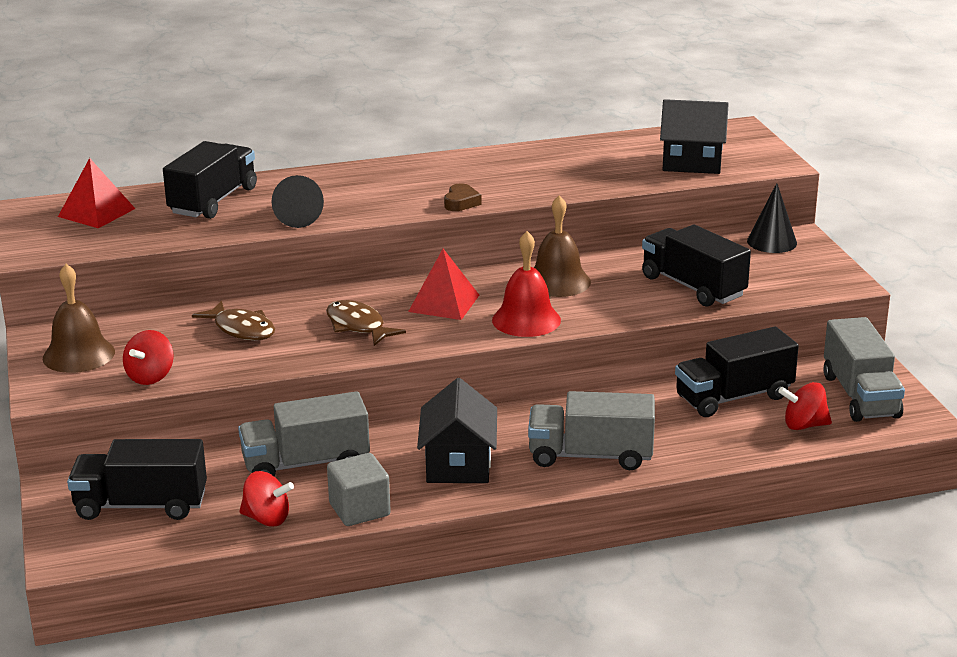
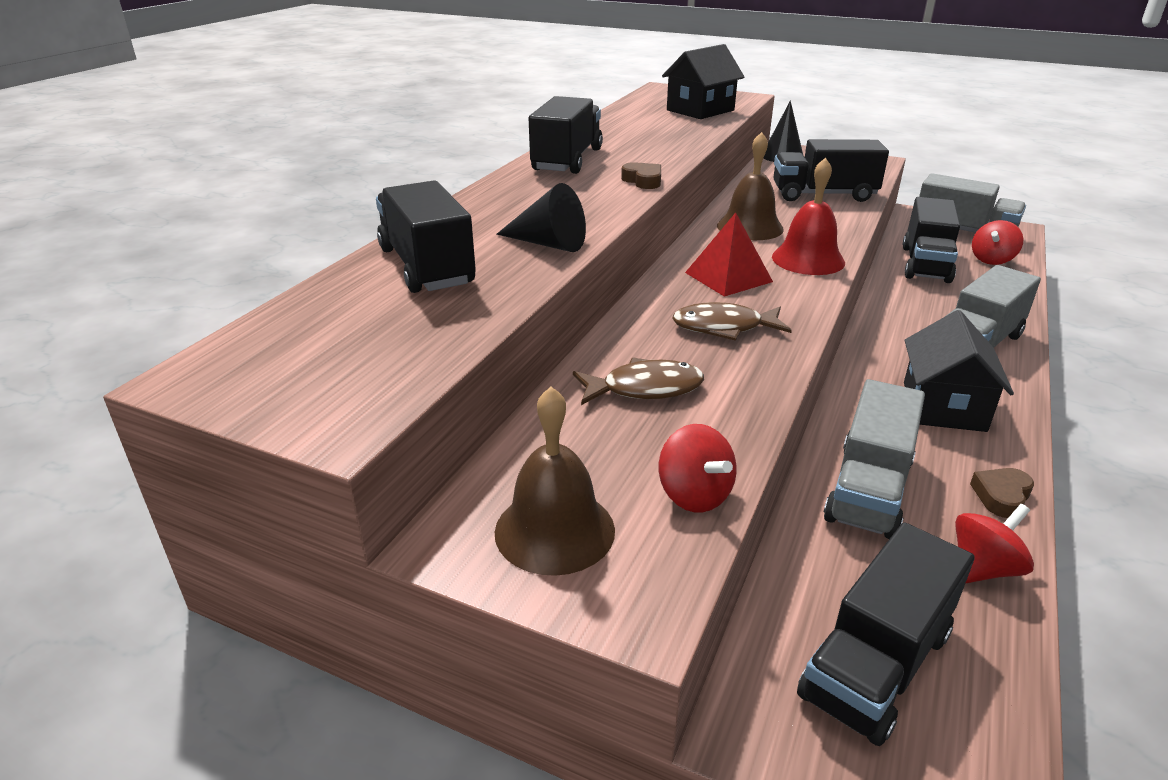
camera: 50 degrees left, 5 degrees up
red pyramid [58,158,135,228] -> none
grey cube [327,453,391,526] -> brown heart [970,468,1034,518]
black house [417,378,497,483] -> black house turned 60 degrees clockwise [904,310,1014,432]
none -> black truck [529,96,603,174]

